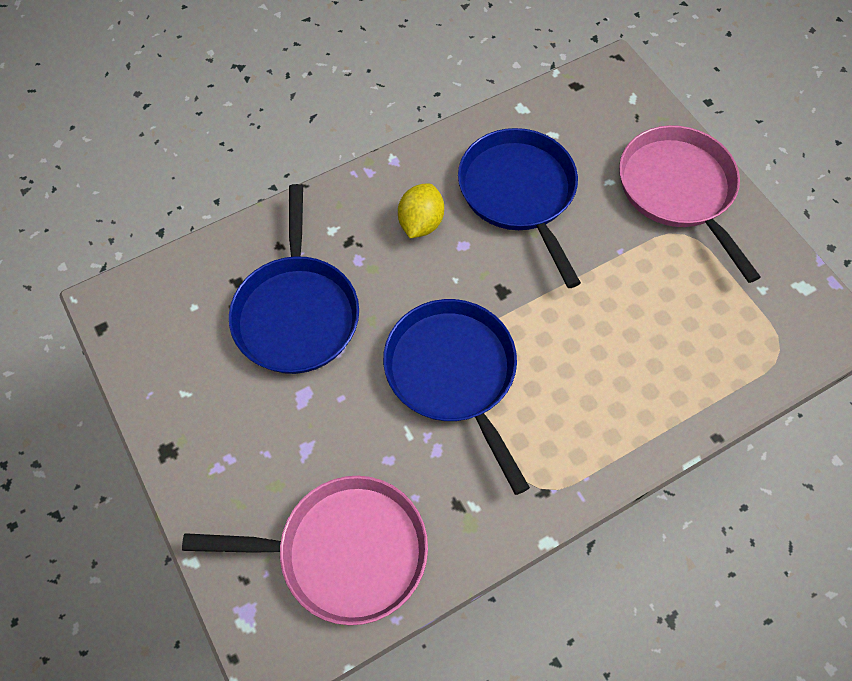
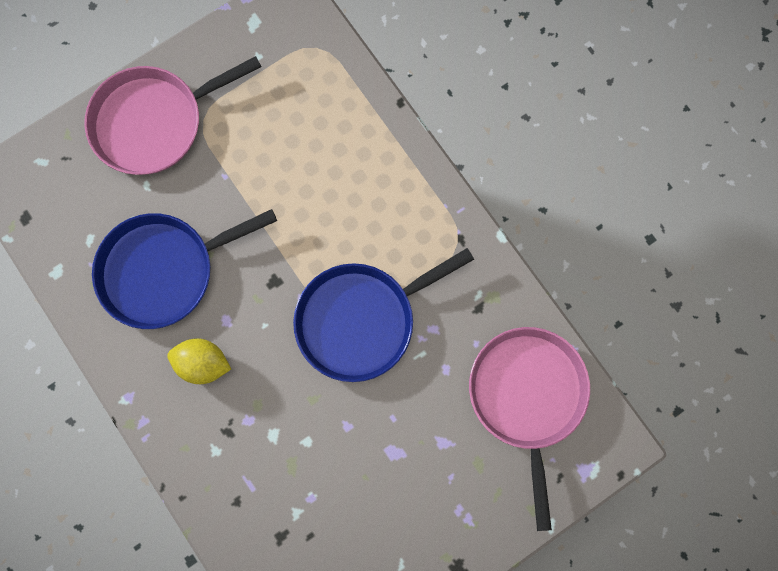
camera: 95 degrees left, 15 degrees up
blue pan [229,184,359,374] -> none

